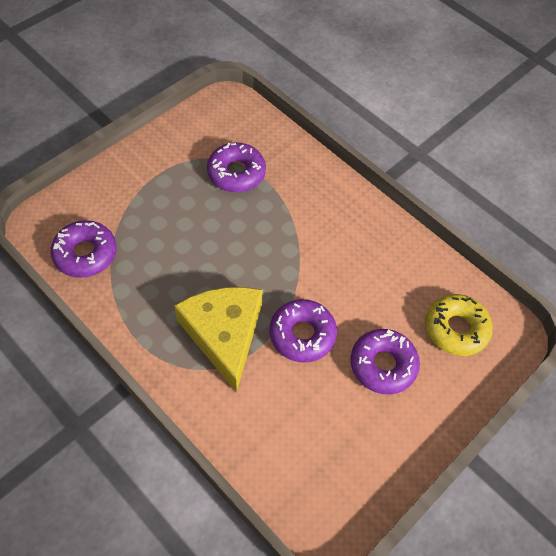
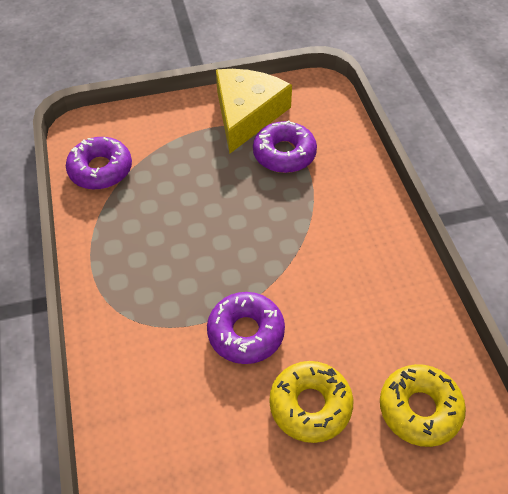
camera: 35 degrees right, 5 degrees down
yellow cheese [174,287,263,393] -> yellow cheese moved to [216,69,292,153]
purple donut [351,329,420,395] -> yellow donut [269,361,353,443]

